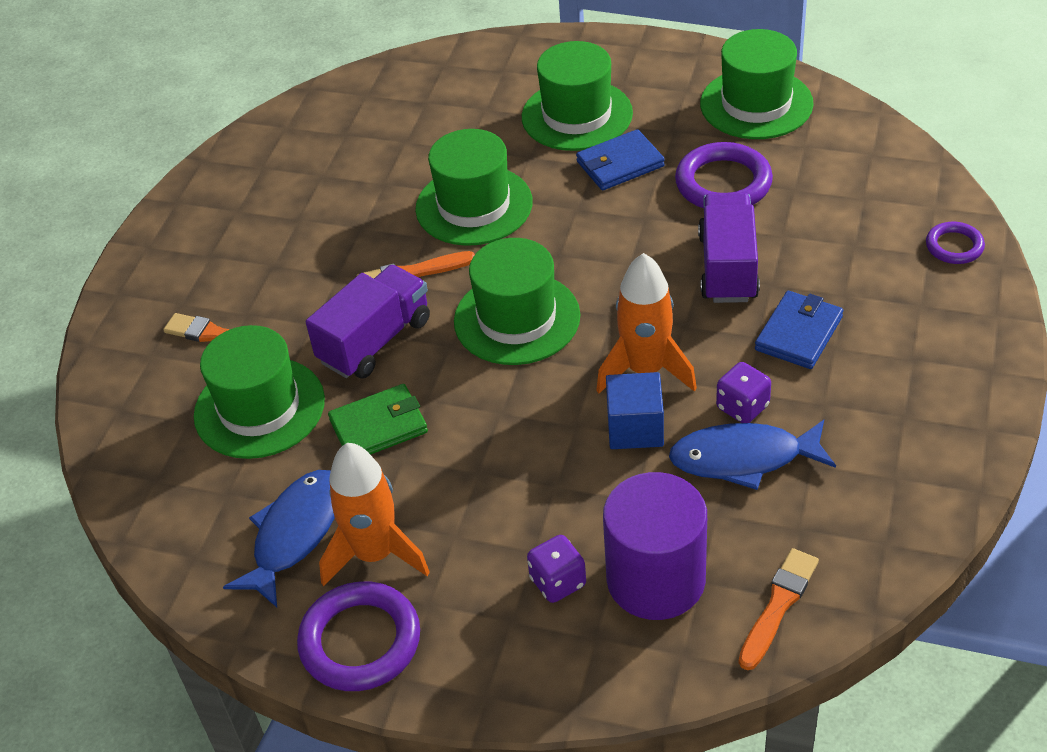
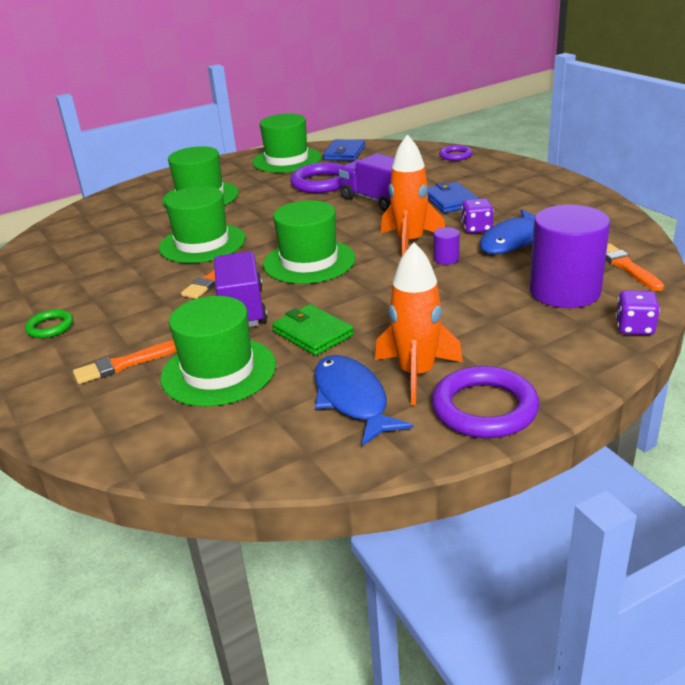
camera: 50 degrees left, 15 degrees down
green wallet [328,384,428,455] -> green wallet turned 60 degrees counterclockwise [272,304,354,356]
purple dice [527,535,586,603] -> purple dice moved to [616,290,660,335]
blue wallet [576,129,665,190] -> blue wallet moved to [323,139,365,161]
blue cube [606,372,664,449] -> purple cylinder [434,227,460,265]
none -> green ring [25,309,73,338]

